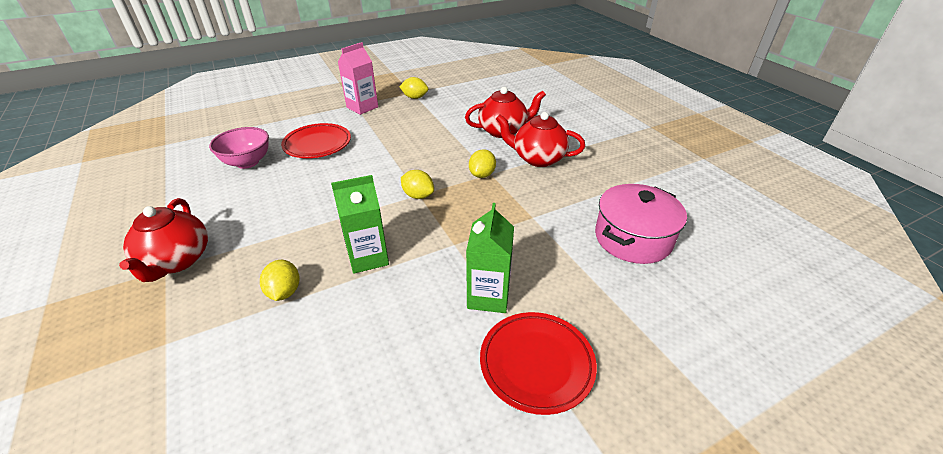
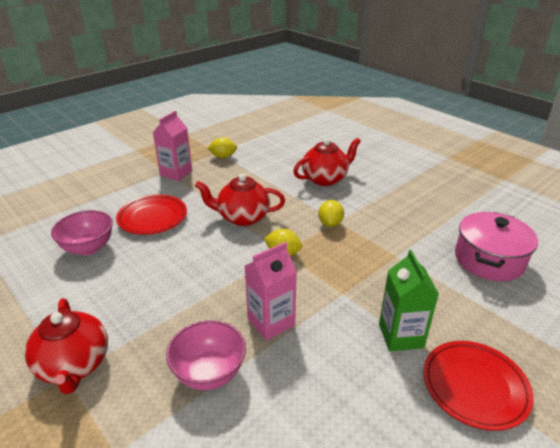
camera: 15 degrees left, 5 degrees down
yellow lemon [260,260,300,301] -> pink bowl [166,320,246,390]
green carton [331,175,389,274] -> pink carton [245,242,297,341]
red teapot [496,112,585,167] -> red teapot moved to [195,174,285,226]

